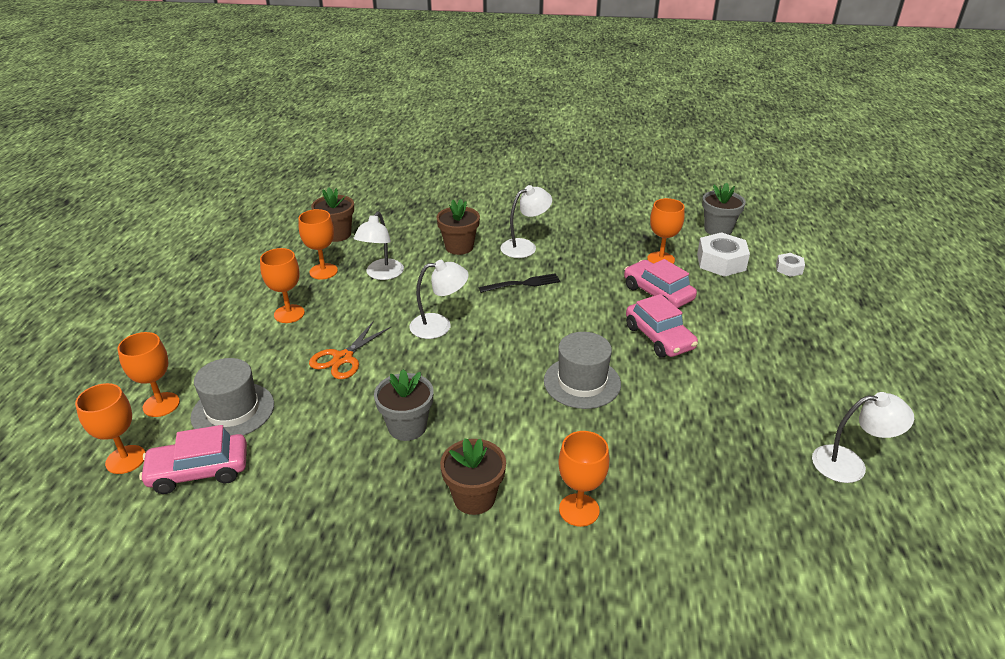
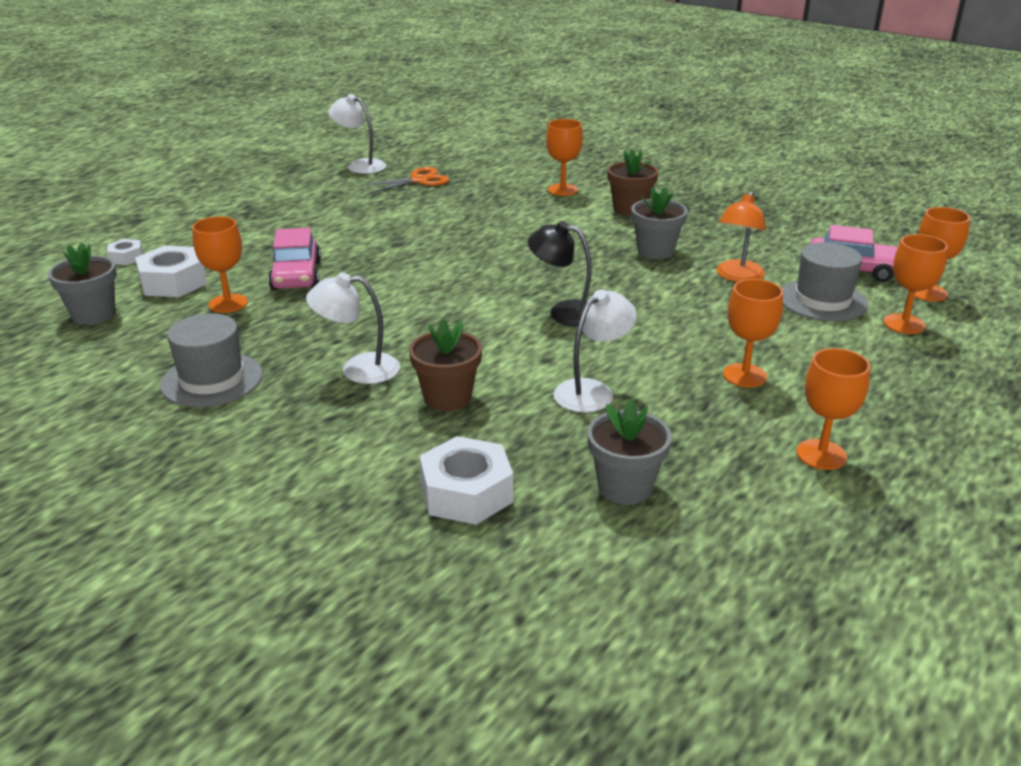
camera: 150 degrees left, 5 degrees down
orange goblet [298,209,338,280] -> orange goblet moved to [797,348,870,470]
orange scissors [309,321,391,379] -> orange scissors moved to [361,167,449,194]
brown flower pot [311,187,354,242] -> grey flower pot [587,399,672,505]
white lamp [409,260,469,339] -> black lamp [528,221,592,326]
black fork [479,273,560,293] -> none
grey hat [544,332,621,409] -> grey hat moved to [160,313,263,407]
pink car [626,294,698,358] -> none
none -> white nut [419,436,513,525]
none -> orange lamp [716,191,766,282]

